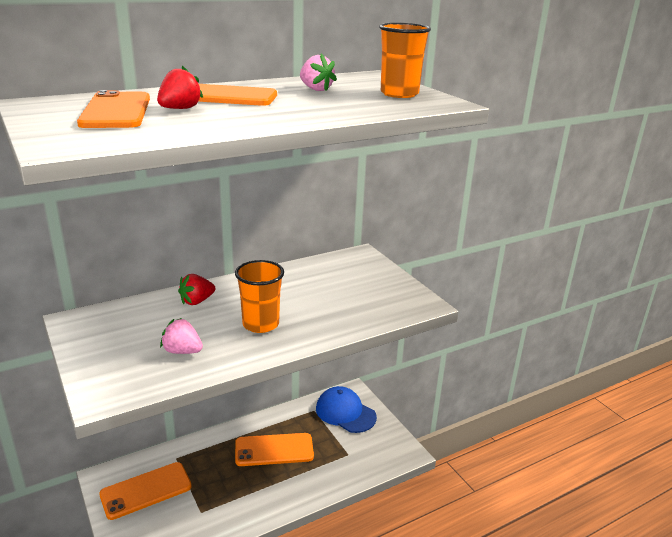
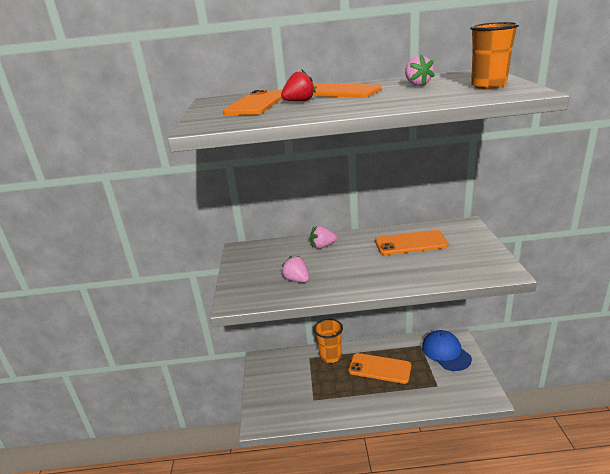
camera: 30 degrees right, 0 degrees up
orange phone [99,462,192,520] -> orange phone moved to [375,230,449,255]
red strawberry [178,274,215,305] -> pink strawberry [310,226,337,249]
orange cup [235,260,284,333] -> orange cup moved to [314,319,343,363]

